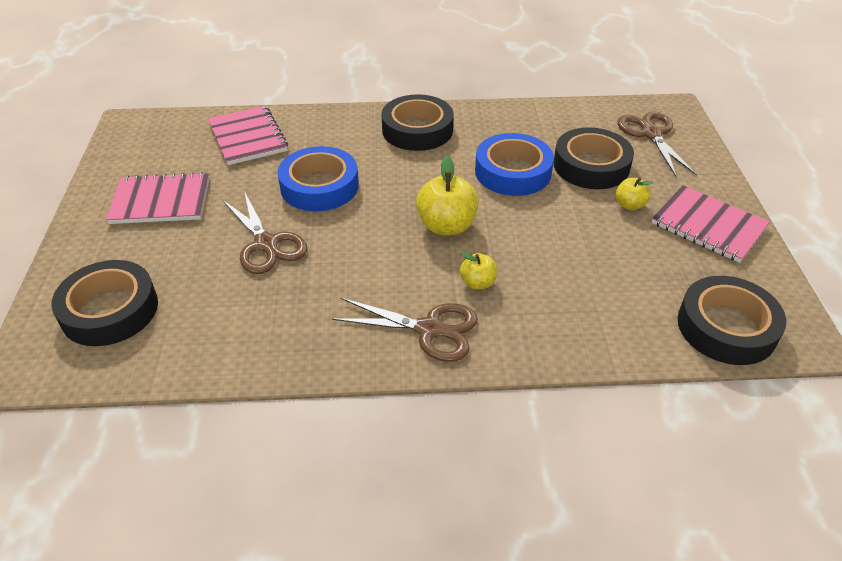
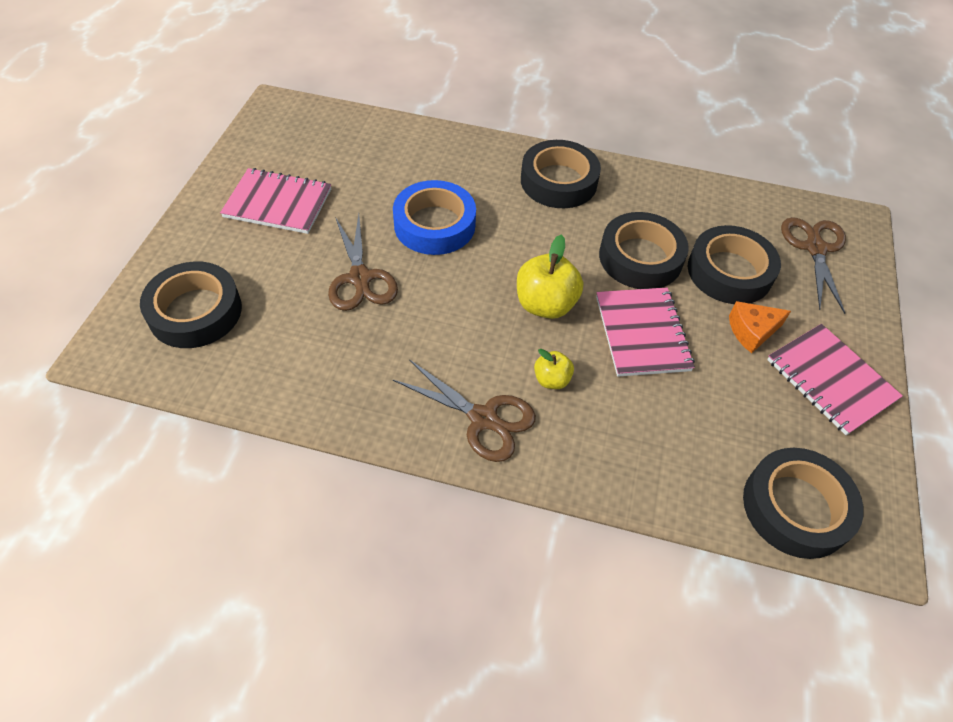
camera: 15 degrees right, 10 degrees up
pink notebook [208,106,288,165] -> pink notebook moved to [596,287,695,377]
blue tape [475,133,554,196] -> black tape [599,212,689,289]
yellow apple [615,178,654,210] -> orange cheese [729,301,791,353]

